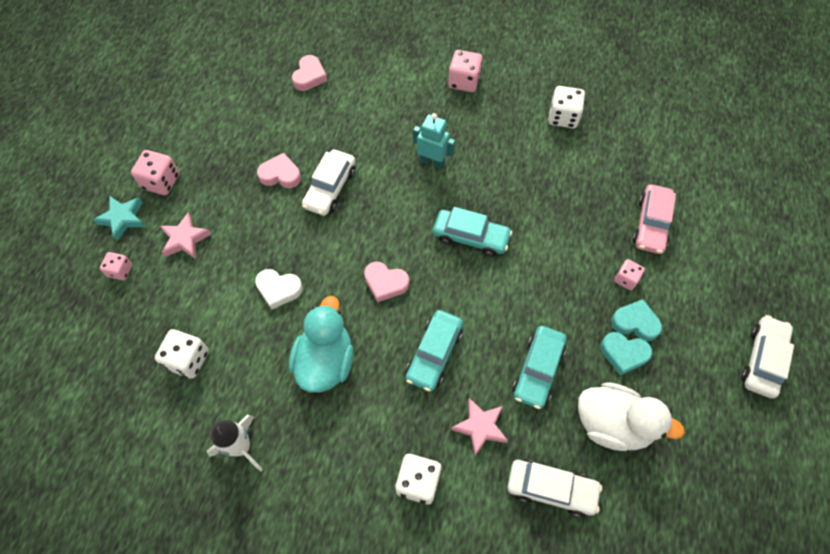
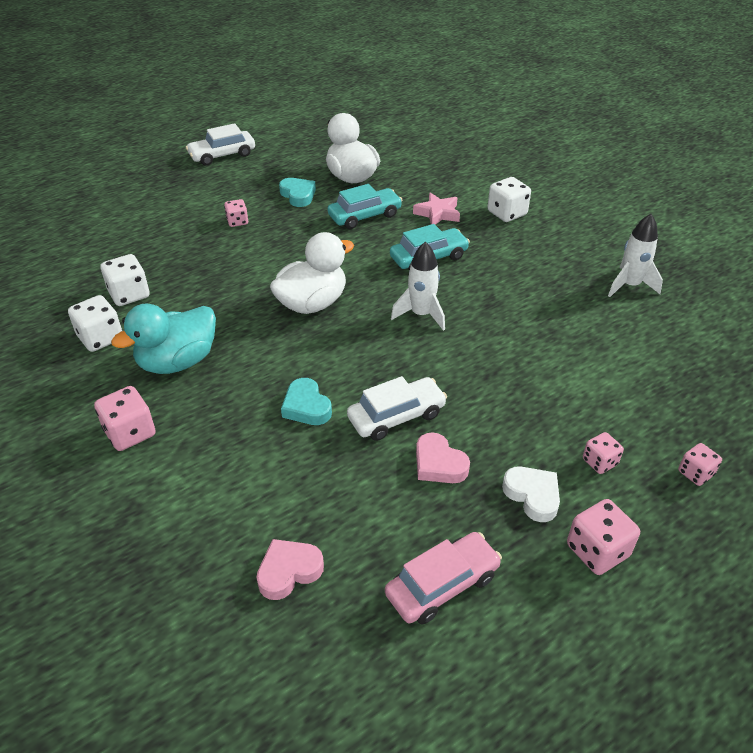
camera: 140 degrees left, 20 degrees down
turquoise star [93,196,145,241] -> none
white dice [155,329,209,379] -> white dice moved to [101,254,150,306]
pink star [160,213,211,259] -> pink dice [583,432,624,474]
white heart [255,269,303,309] -> white heart moved to [502,467,560,522]
turquoise duck [289,296,353,393] -> turquoise duck moved to [111,304,216,374]
pink heart [364,262,409,302] -> white rocket [391,242,445,331]
turquoise robot [413,113,455,169] -> none
turquoise car [433,207,512,257] -> white duck [270,232,354,314]
white car [507,460,602,517] -> none
turquoise heart [611,299,662,341] -> turquoise heart moved to [281,378,332,425]
pink car [632,184,676,254] -> pink car moved to [385,532,502,625]

